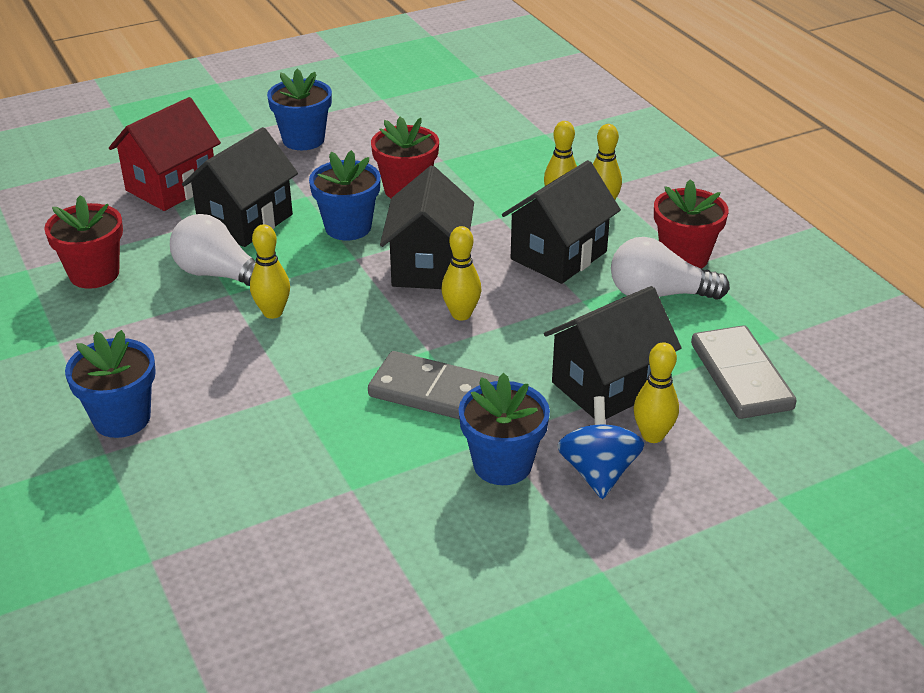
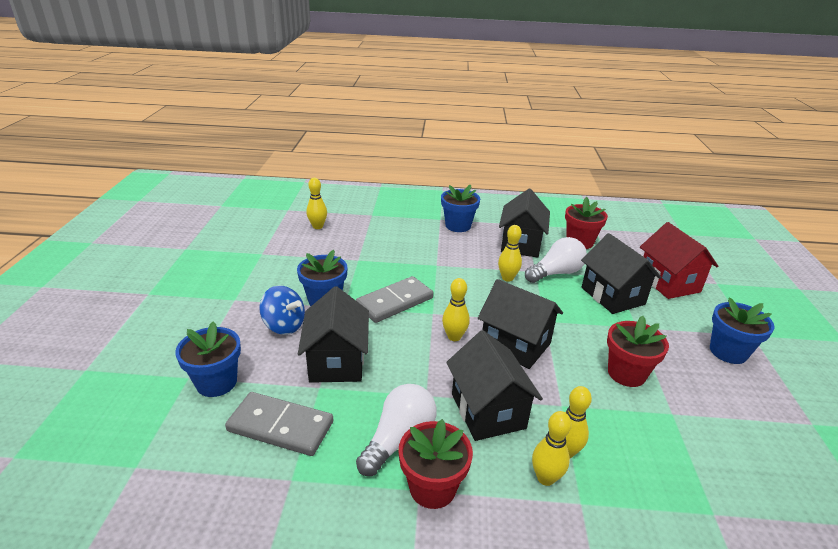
camera: 120 degrees right, 5 degrees down
blue flower pot [309,150,381,240] -> blue flower pot moved to [175,321,241,397]
yellow bowling pin [633,342,679,443] -> yellow bowling pin moved to [307,178,327,229]
none -> black house [499,189,550,257]

